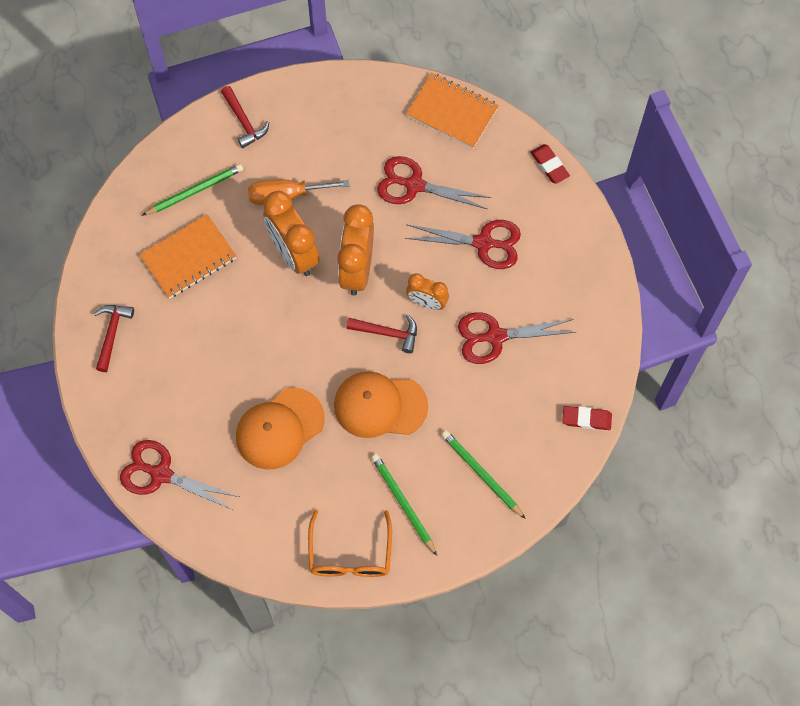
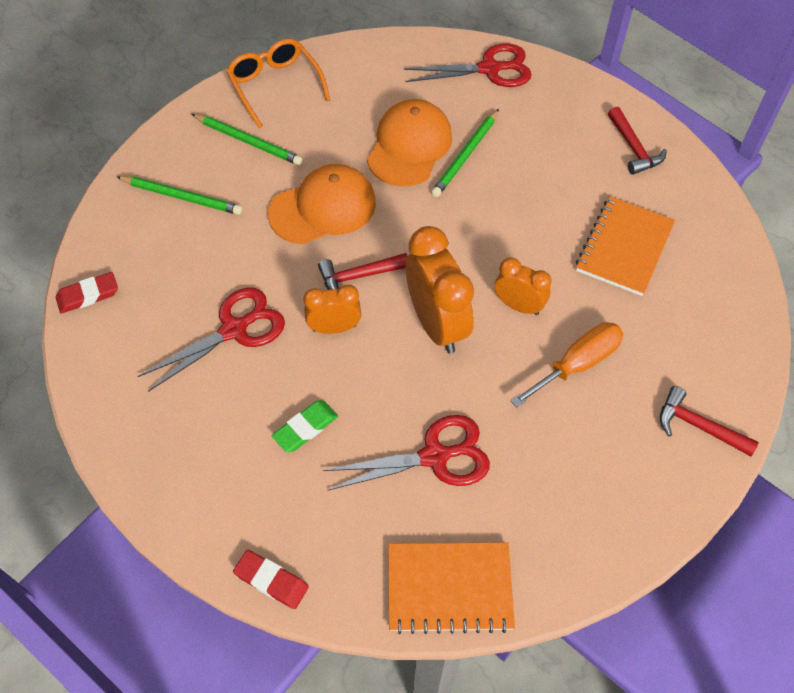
camera: 150 degrees right, 10 degrees down
green pencil [142,164,243,216] -> green pencil moved to [431,109,499,197]
orange clock [263,191,320,276] -> orange clock [494,257,552,315], size x0.57
red scissors [405,220,521,269] -> green eraser [272,400,338,452]

